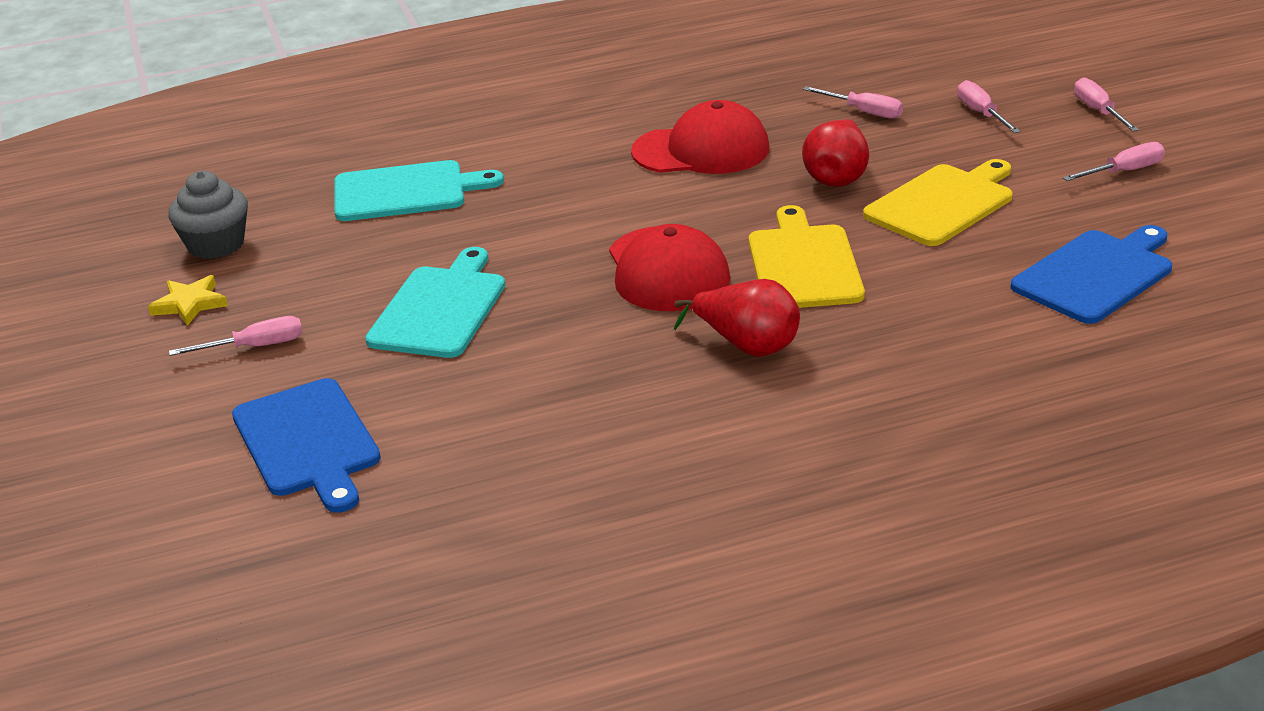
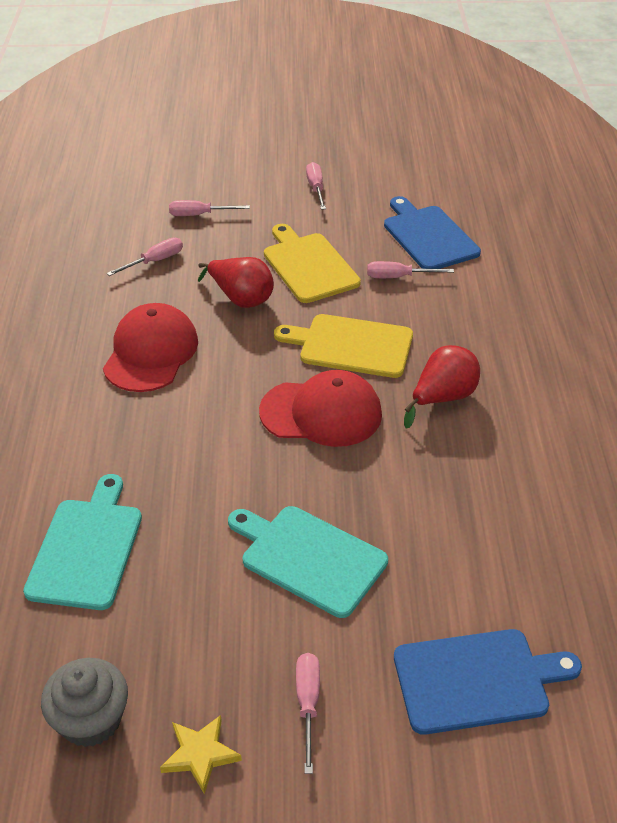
camera: 75 degrees left, 10 degrees up
pink screwdriver [1074,78,1139,131] -> pink screwdriver moved to [367,261,454,278]

